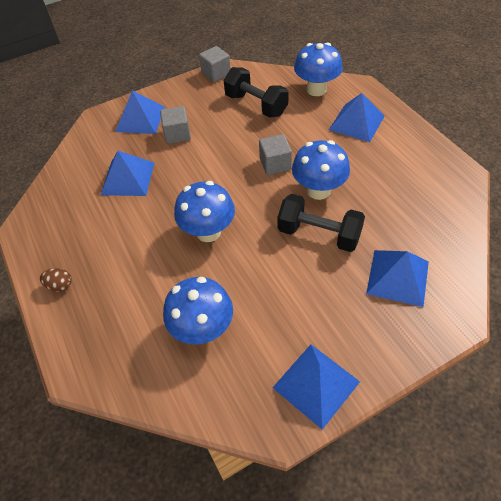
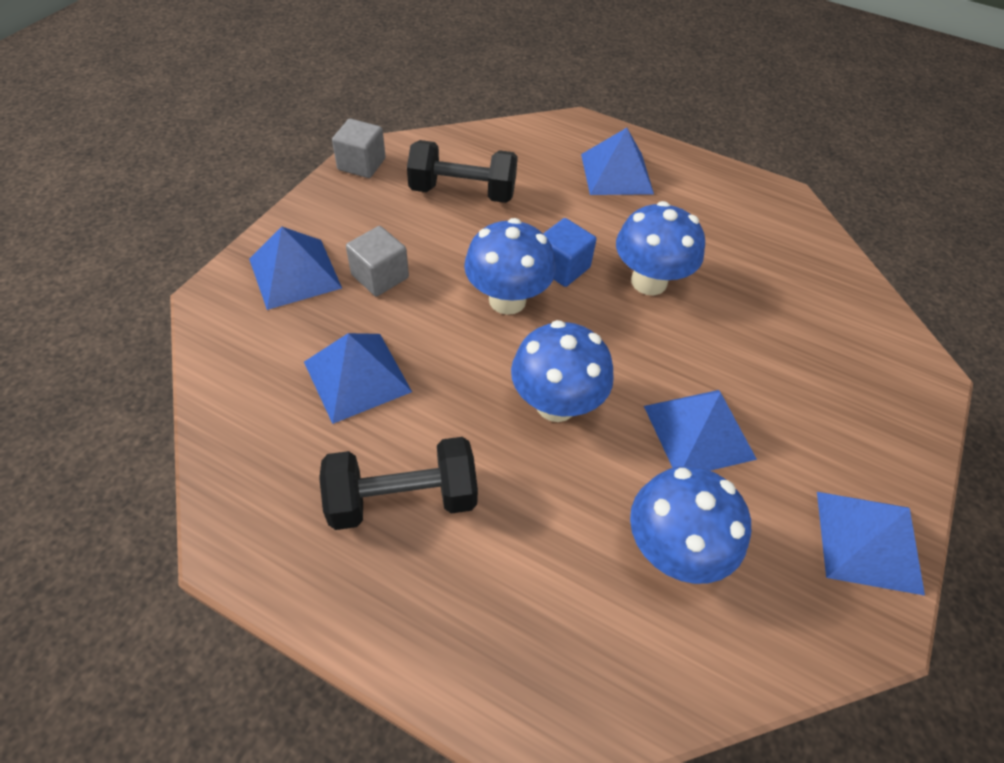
camera: 40 degrees left, 0 degrees up
brown egg [40,268,72,292] -> none
grey cube [259,134,292,175] -> blue cube [543,218,596,287]
black dumbbell [277,194,365,252] -> black dumbbell moved to [319,437,478,530]
blue mushroom [294,42,343,96] -> blue mushroom moved to [464,218,556,315]
blue pyramid [366,250,429,307] -> blue pyramid moved to [644,390,757,471]

